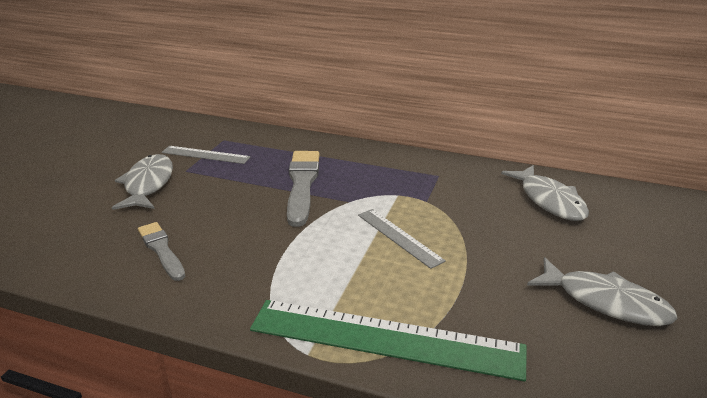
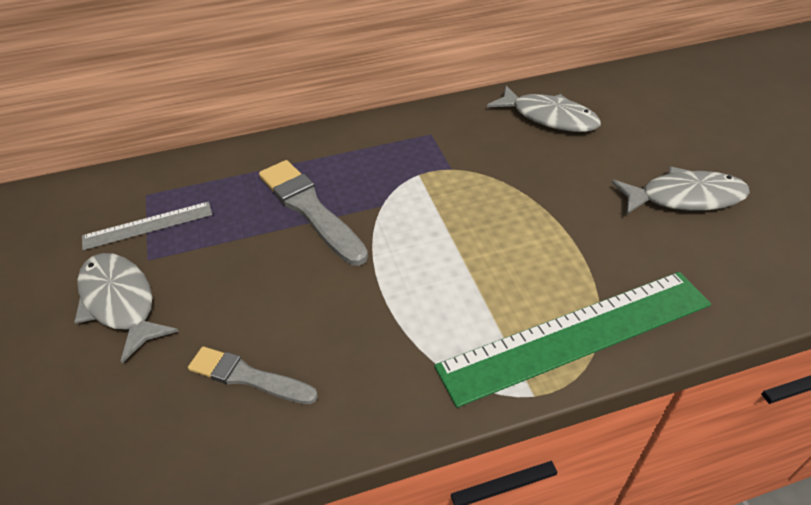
camera: 35 degrees left, 15 degrees up
grey ruler [358,209,446,269] -> none

